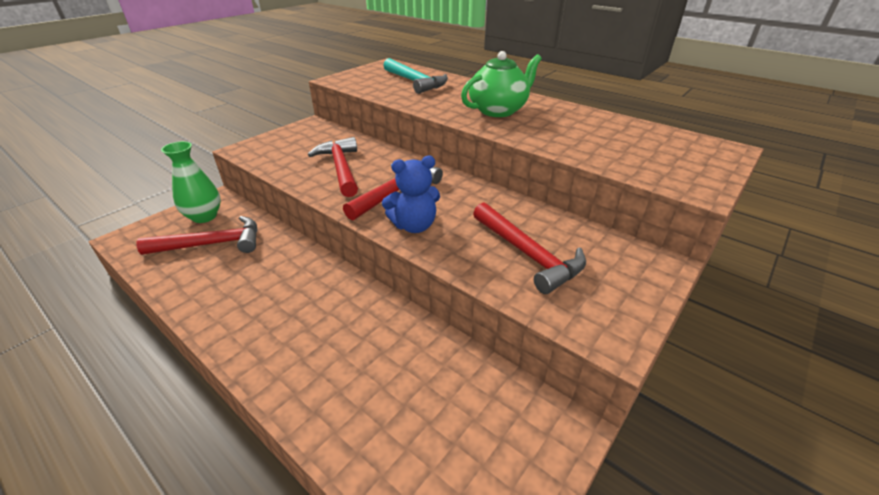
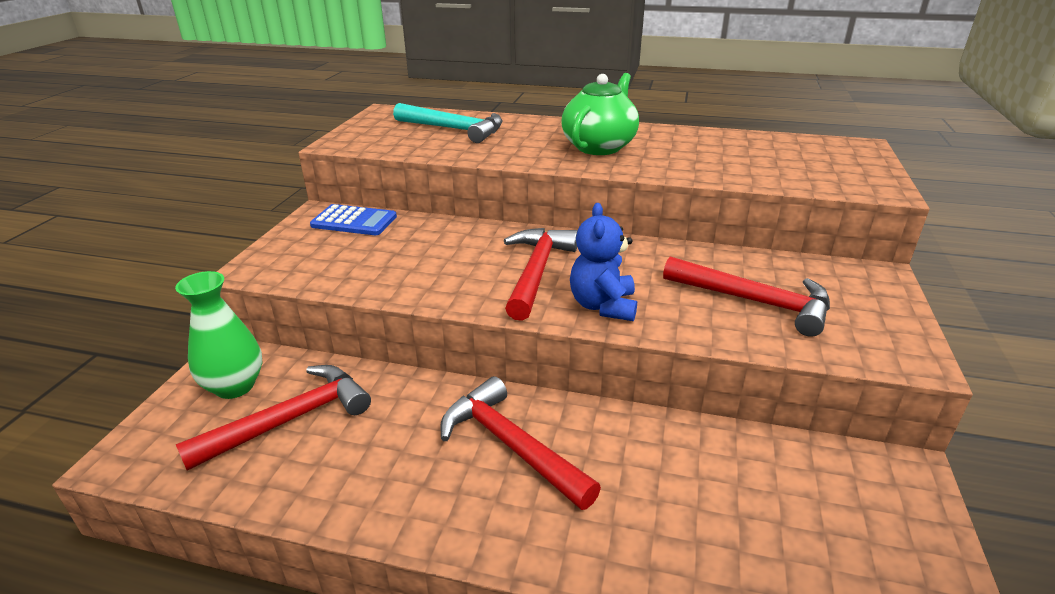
camera: 25 degrees left, 5 degrees down
red hammer [308,137,358,197] -> red hammer moved to [440,376,601,510]
blue teddy bear [382,156,440,233] -> blue teddy bear turned 135 degrees clockwise [570,203,637,321]
none -> blue calculator [310,204,397,235]

